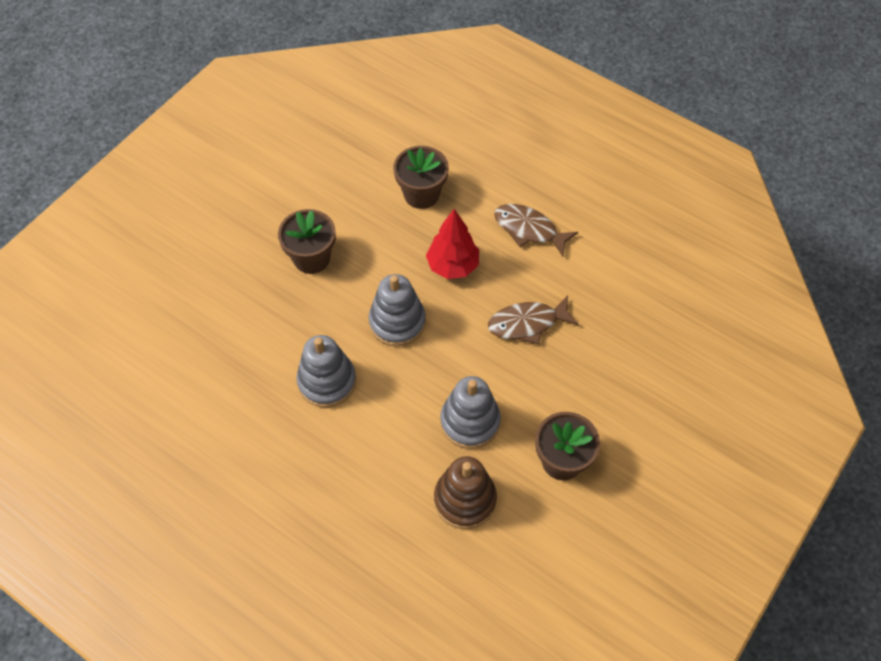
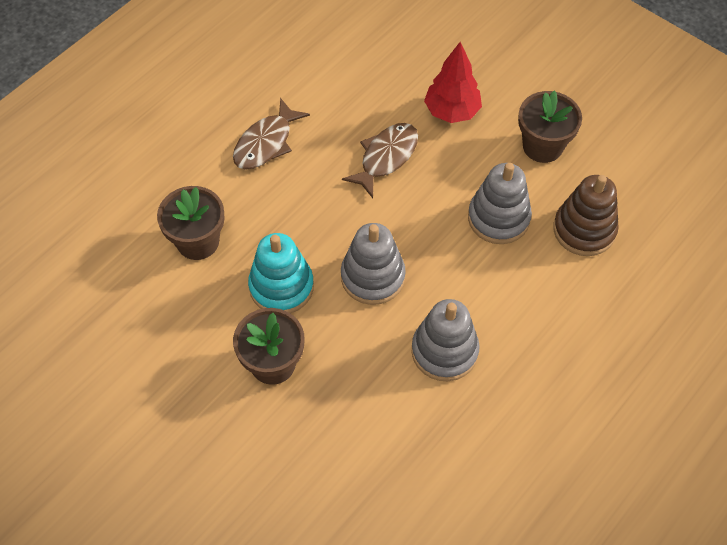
camera: 85 degrees left, 0 degrees up
red tree [426,209,479,279] -> red tree moved to [424,42,482,123]
brown fish [488,296,579,344] -> brown fish turned 135 degrees counterclockwise [342,123,418,198]
none -> turquoise stacking toy [248,233,314,313]

